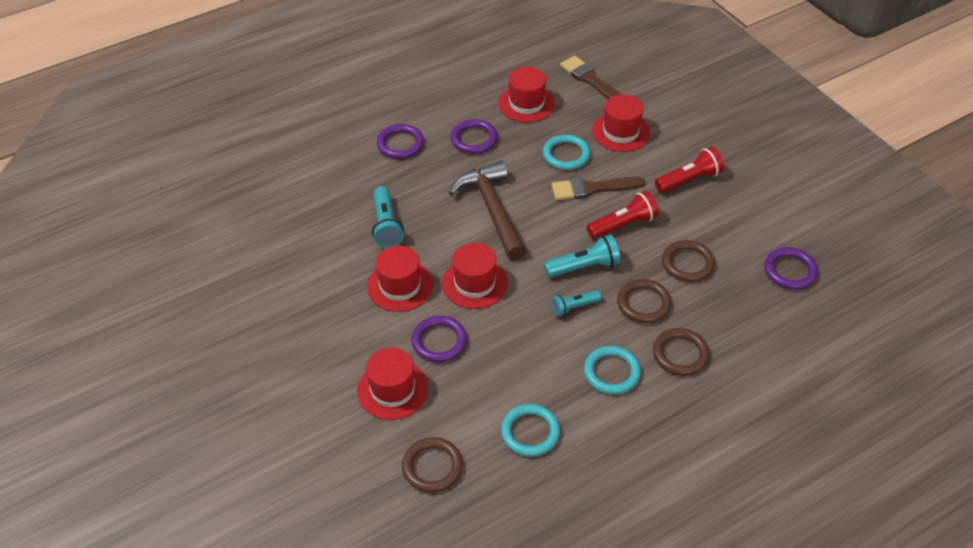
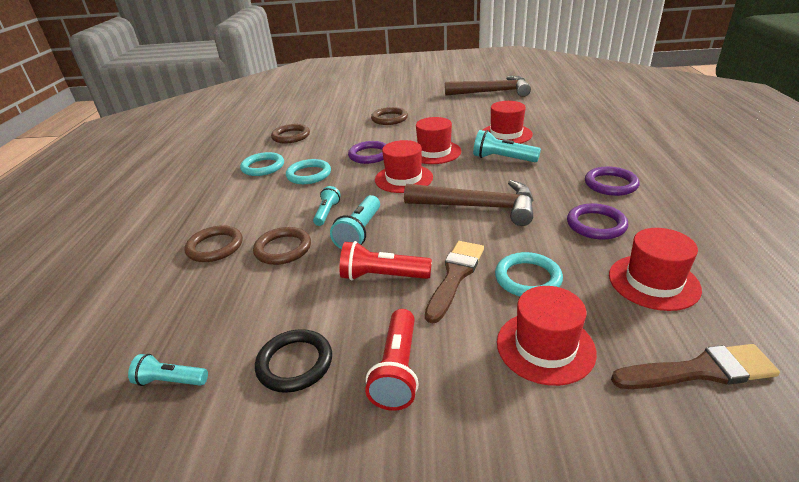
camera: 125 degrees right, 15 degrees down
red hat [357,348,429,420] -> red hat moved to [483,101,533,144]
turquoise ring [584,346,641,395] -> turquoise ring moved to [286,159,331,184]
red flashlight [587,191,659,239] -> red flashlight turned 90 degrees clockwise [339,241,432,281]
brown ring [662,240,715,282] -> brown ring moved to [371,107,408,125]
purple ring [764,247,818,290] -> turquoise flashlight [128,354,208,386]
none -> black ring [255,329,332,393]
none -> brown hammer [445,76,531,97]

